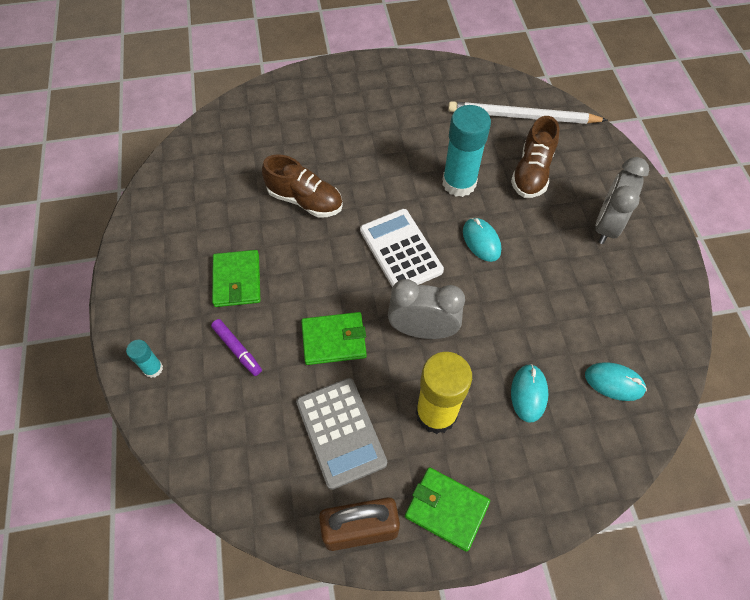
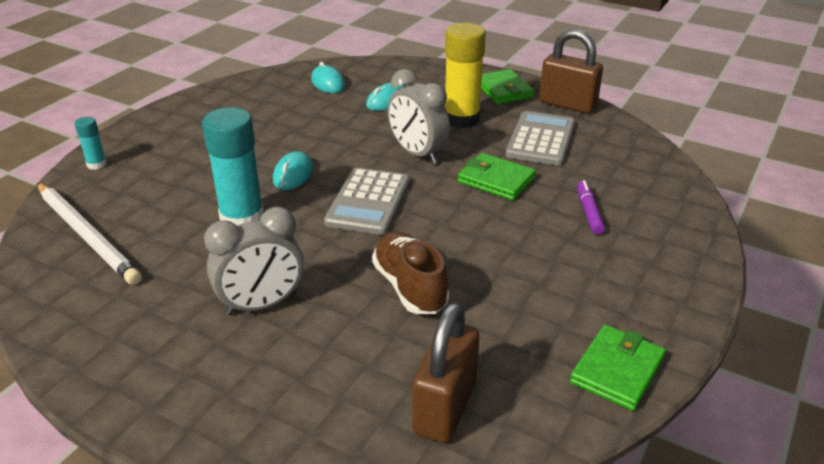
camera: 140 degrees left, 25 degrees down
turquoise glue stick [126,340,163,378] -> turquoise glue stick moved to [75,117,107,170]
green wallet [212,250,260,307] -> green wallet moved to [570,325,666,411]
white calculator [360,209,444,287] -> grey calculator [324,168,410,235]
brown shoe [511,116,559,198] -> none
grey clock [596,157,649,244] -> grey clock moved to [204,207,304,316]
none -> brown padlock [412,302,480,443]

